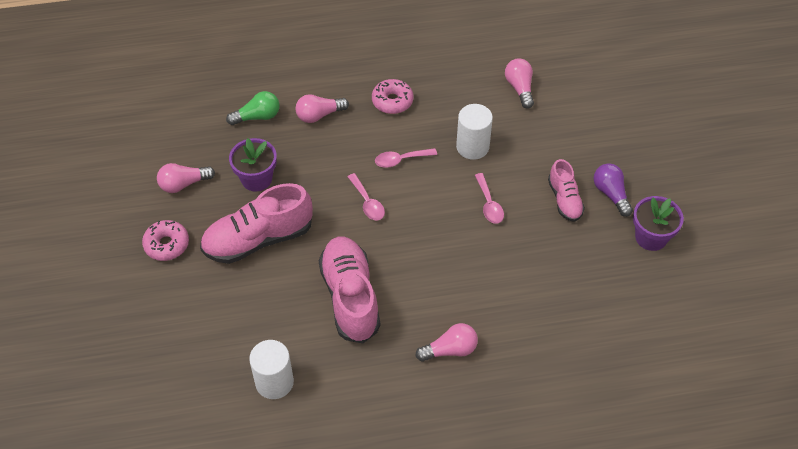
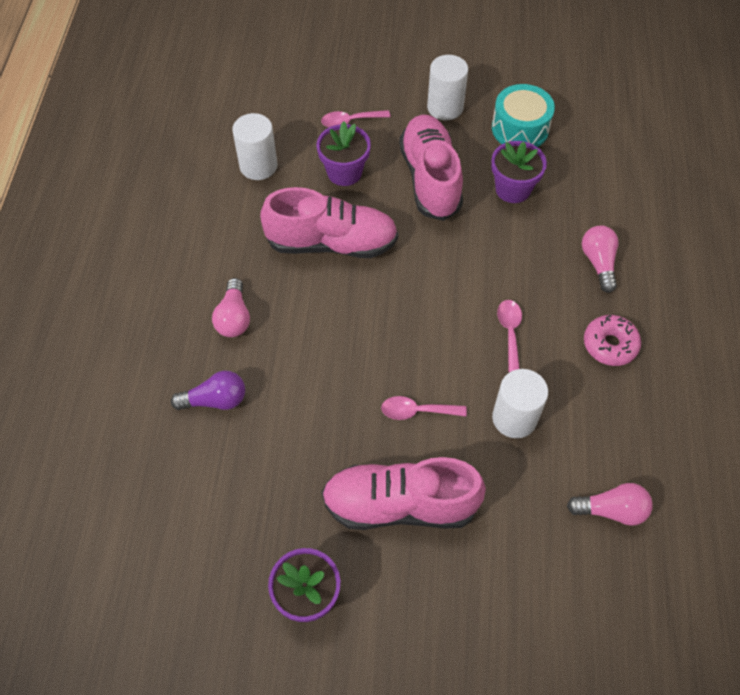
camera: 105 degrees right, 5 degrees up
pink donut [142,220,189,261] -> white cylinder [427,55,468,120]
pink light bulb [157,163,215,193] -> turquoise drum [492,84,555,147]
green light bulb [226,91,279,125] -> none
pink spoon [348,173,385,221] -> pink spoon moved to [321,110,391,127]
pink shoe [548,159,585,222] -> pink shoe [322,457,486,530], size x1.79
purple light bulb [594,163,633,217] -> purple light bulb moved to [171,370,245,410]
none -> purple flower pot [317,121,371,186]

